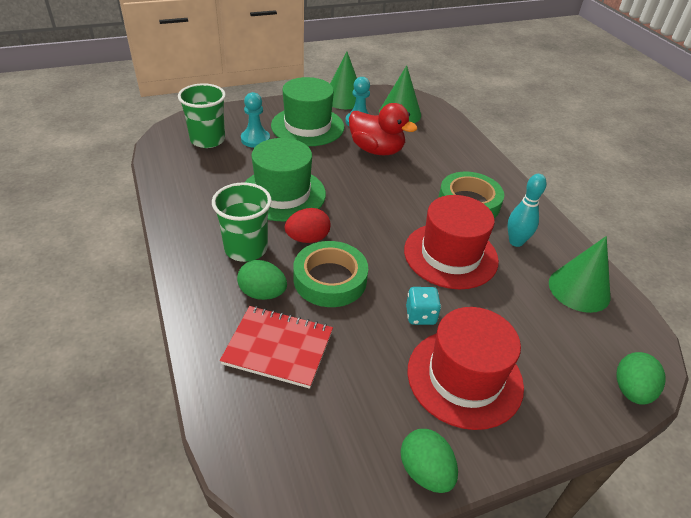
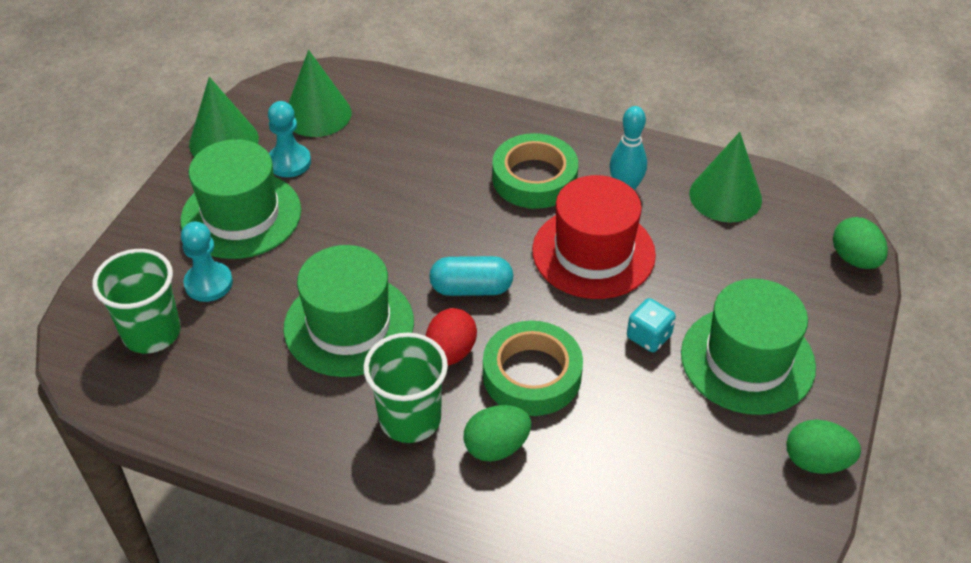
camera: 45 degrees left, 5 degrees up
red notebook [220,306,333,389] -> none
red duck [349,103,418,155] -> none
red hat [408,307,524,430] -> green hat [681,279,816,415]
none -> turquoise capsule [429,256,514,296]

